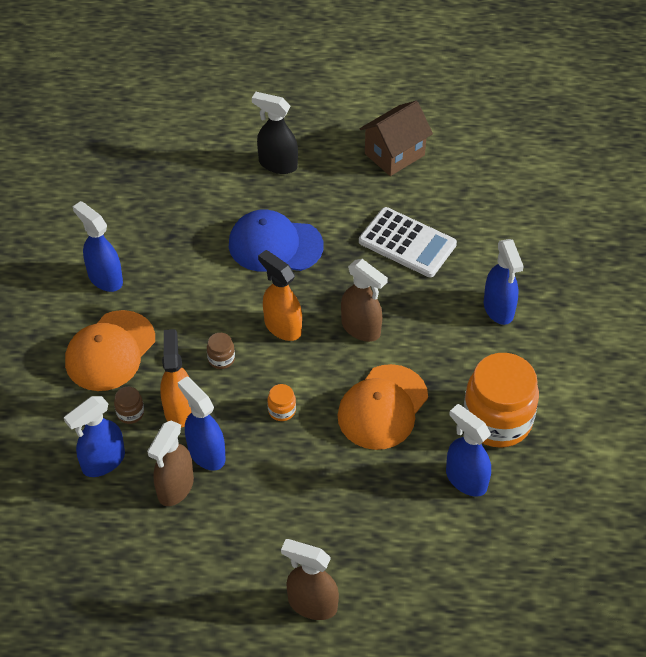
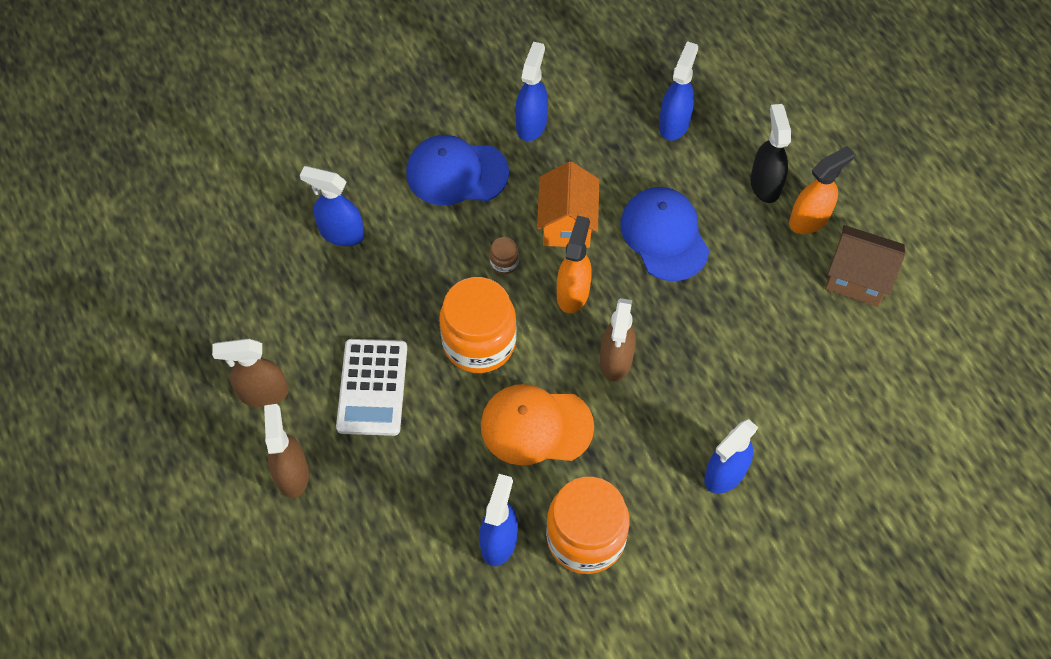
camera: 60 degrees right, 10 degrees up
orange cap [65,310,155,391] -> blue cap [406,135,509,206]
brown jar [114,387,144,424] -> none
brown spray bottle [147,421,194,506] -> brown spray bottle moved to [212,339,288,407]
orange spray bottle [160,329,192,428] -> orange spray bottle moved to [789,146,855,234]
blue spray bottle [178,377,226,471] -> blue spray bottle moved to [659,41,698,141]
orange jar [267,384,296,421] -> orange jar [439,277,517,373], size x2.50
white calculator [359,207,457,277] -> white calculator moved to [336,339,407,436]
none -> orange house [537,161,599,248]

